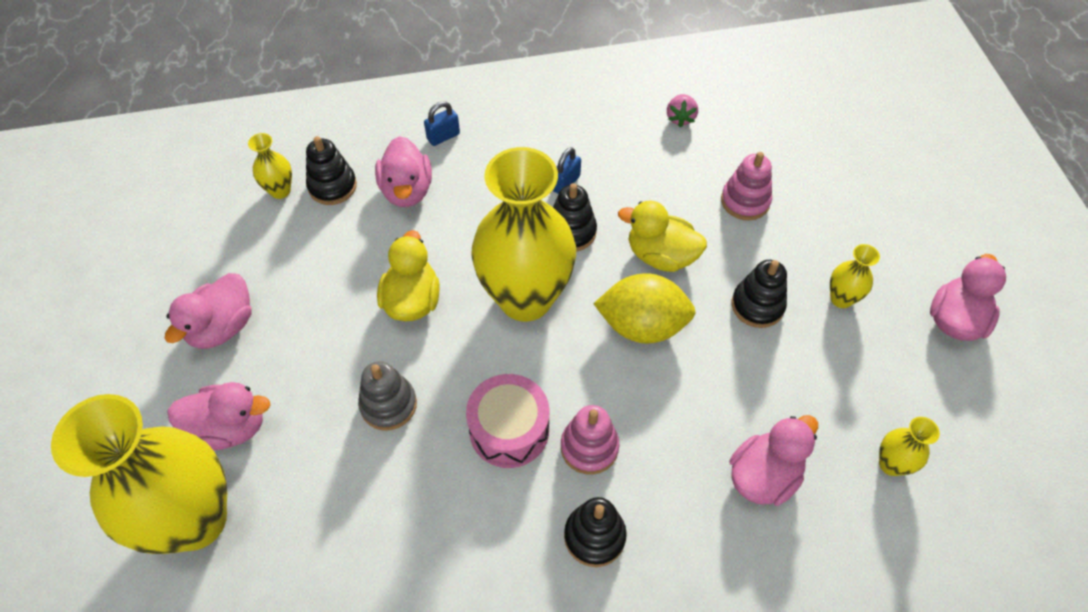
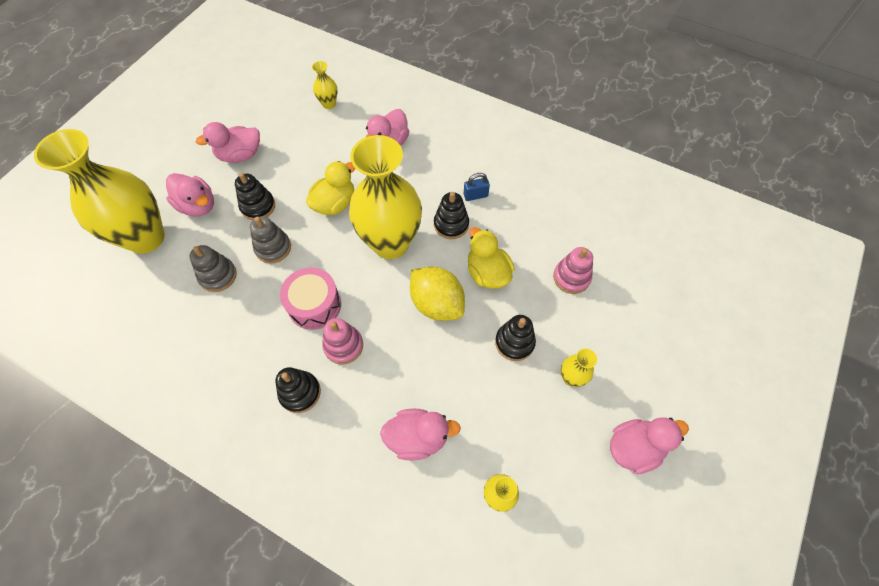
camera: 40 degrees right, 5 degrees up
black stacking toy [306,136,357,205] -> black stacking toy moved to [235,173,275,220]
blue padlock [424,101,460,146] -> none
pink strawberry [667,94,698,127] -> none
none -> grey stacking toy [190,245,237,292]

